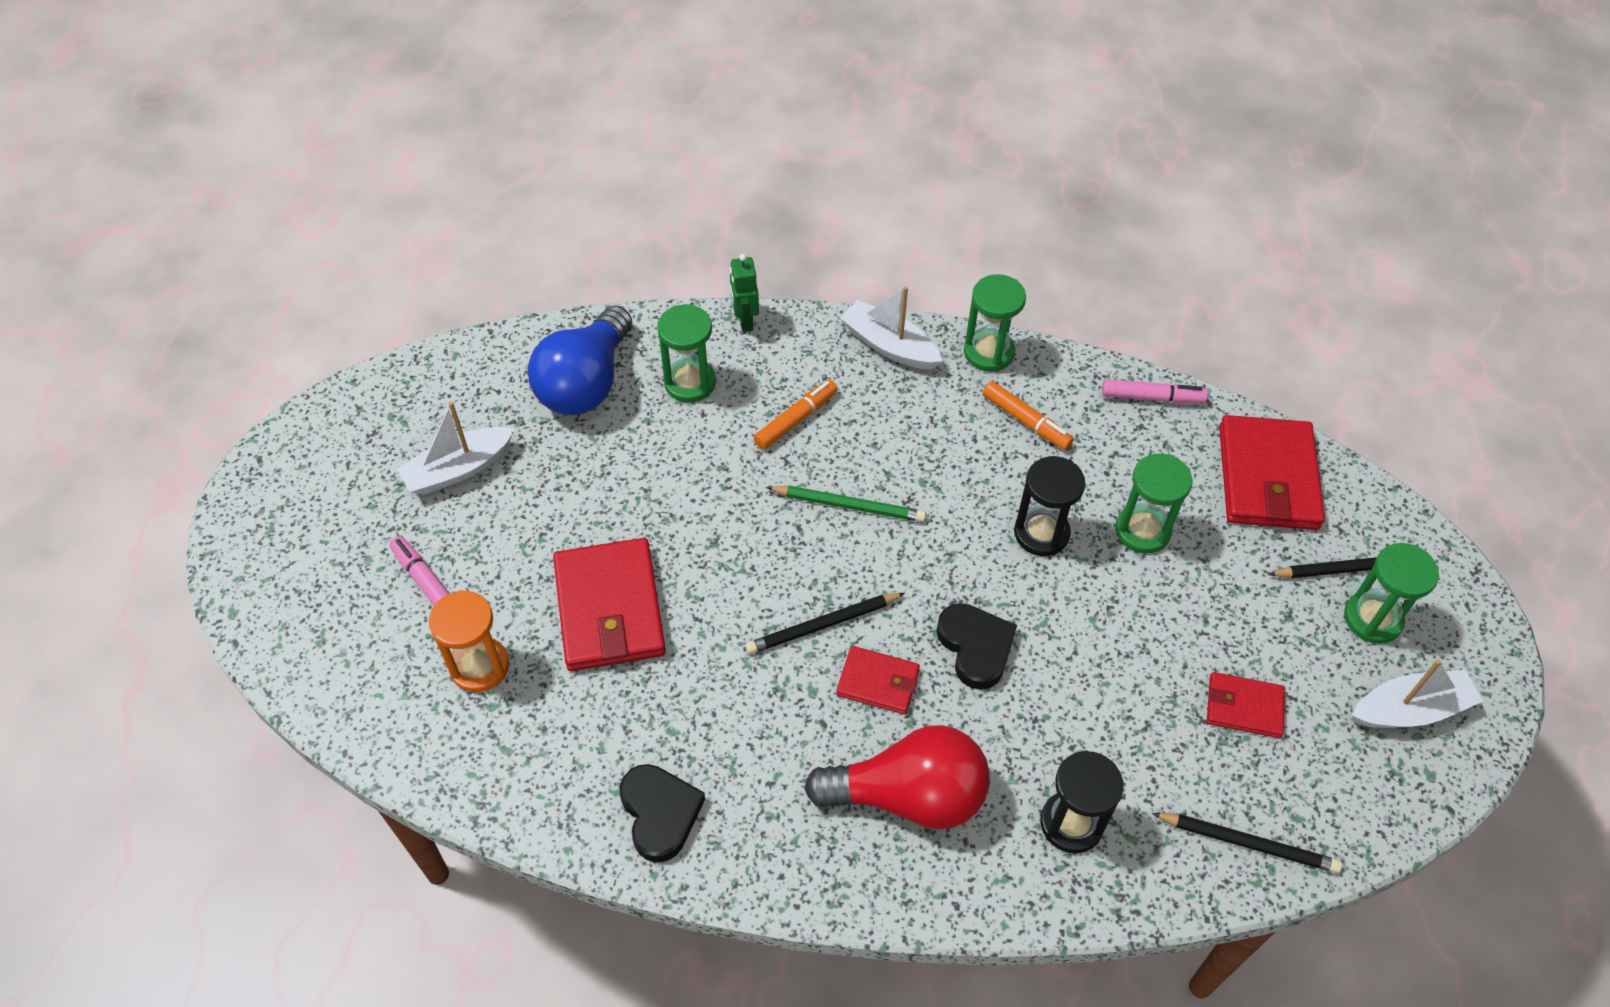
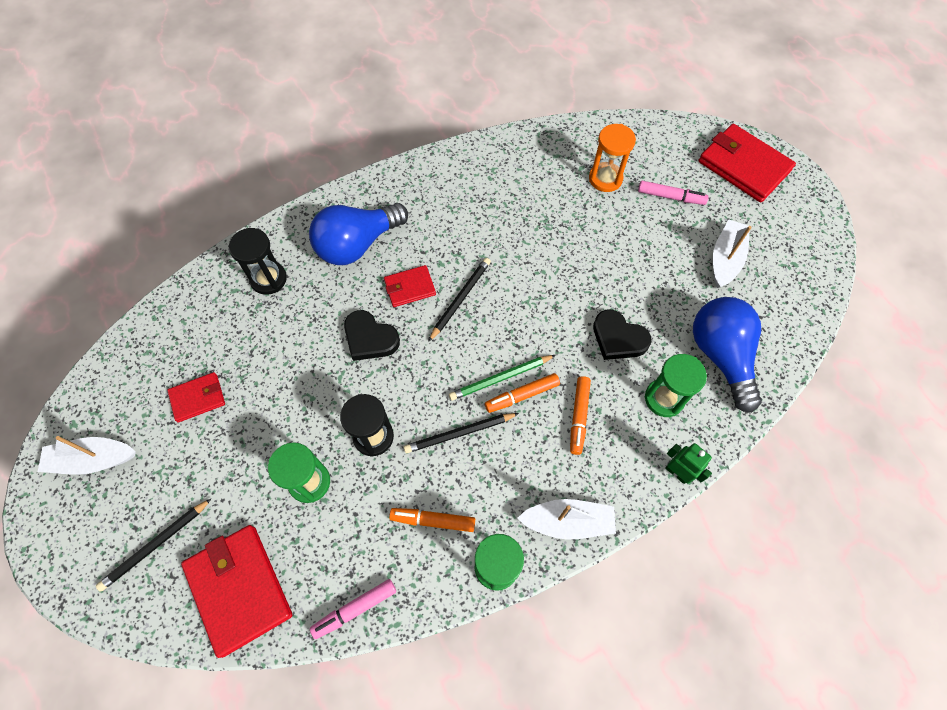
camera: 145 degrees right, 10 degrees up
red wallet [553,538,666,671] -> red wallet moved to [699,124,796,202]
black heart [620,764,705,862] -> black heart moved to [593,310,652,360]
red light bulb [804,725,990,830] -> blue light bulb [309,203,408,265]
black pencil [1152,813,1342,873] -> black pencil moved to [404,413,519,453]
green hourglass [1344,543,1439,644] -> none
white boat [1352,660,1483,728] -> white boat turned 45 degrees clockwise [38,436,136,475]
none -> orange marker [485,373,560,413]

